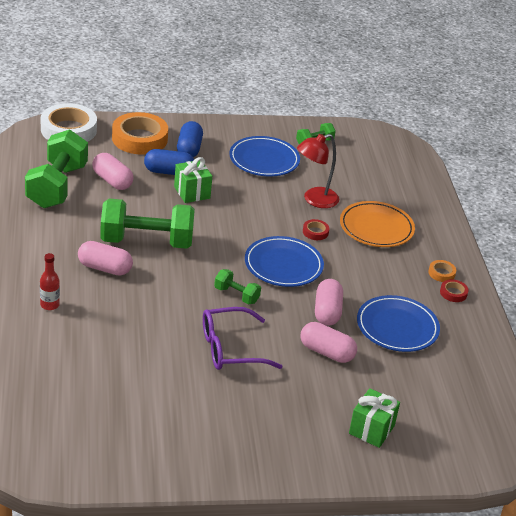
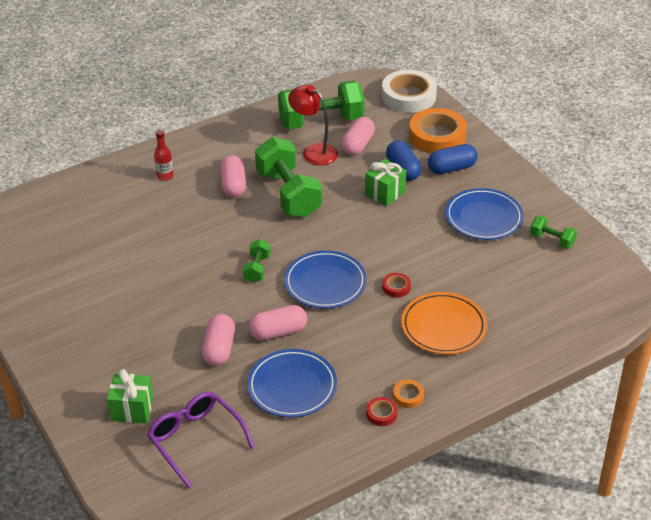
camera: 70 degrees right, 5 degrees up
purple glasses [203,307,283,370] -> purple glasses moved to [147,392,255,488]
red lamp [297,134,339,208] -> red lamp moved to [288,85,338,165]

